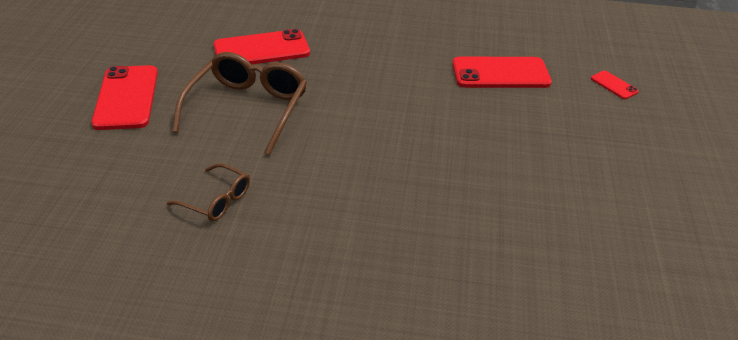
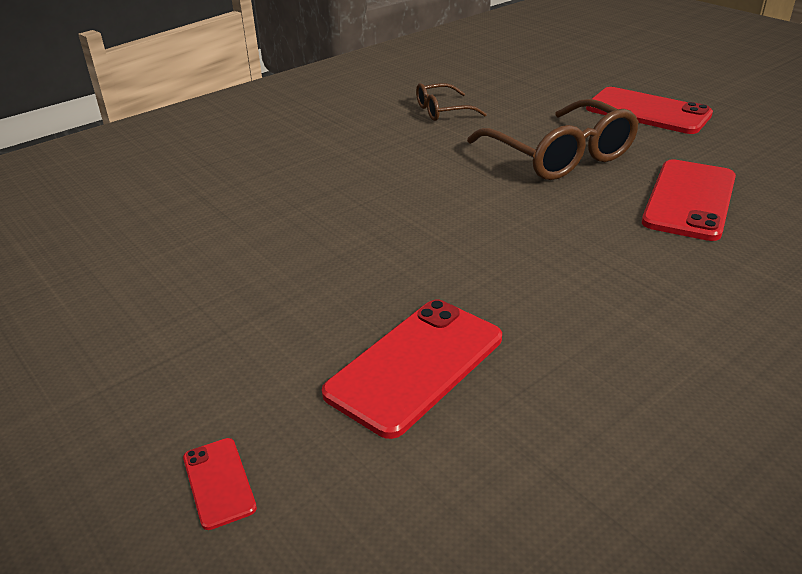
camera: 135 degrees right, 5 degrees down
red phone [591,71,639,99] -> red phone turned 60 degrees clockwise [183,438,257,530]

